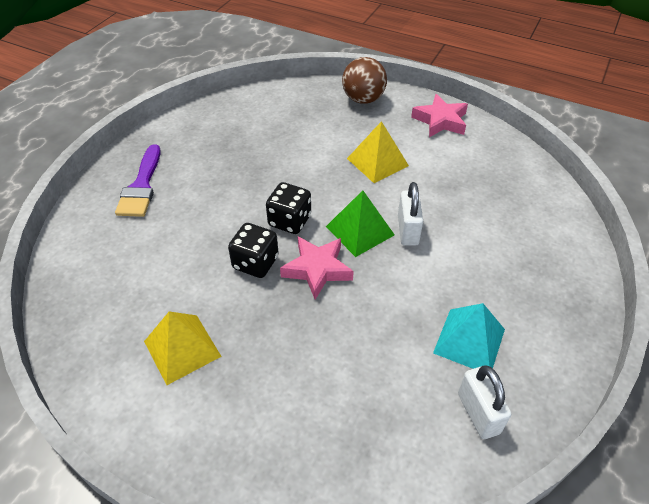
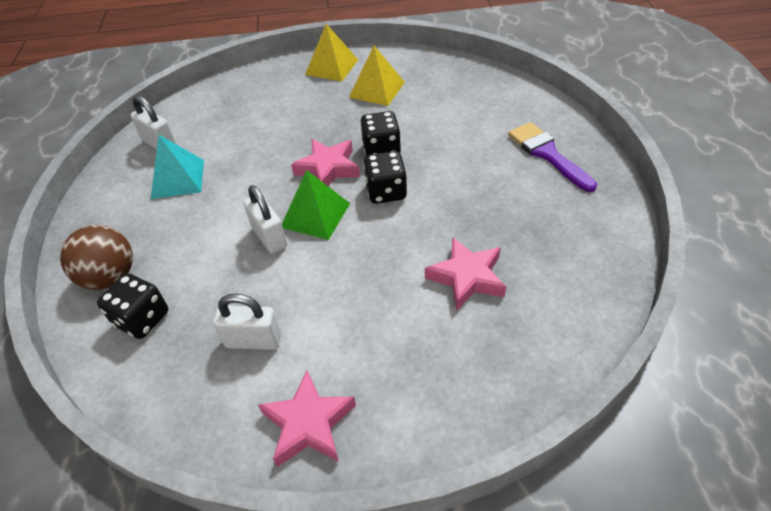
camera: 150 degrees right, 0 degrees up
brown ball [342,57,387,104] -> brown ball moved to [60,225,133,290]
yellow pyramid [347,121,409,183] -> yellow pyramid moved to [305,24,358,82]
none -> black dice [97,273,168,339]
none -> white padlock [213,294,281,350]
none -> pink star [425,237,506,311]

